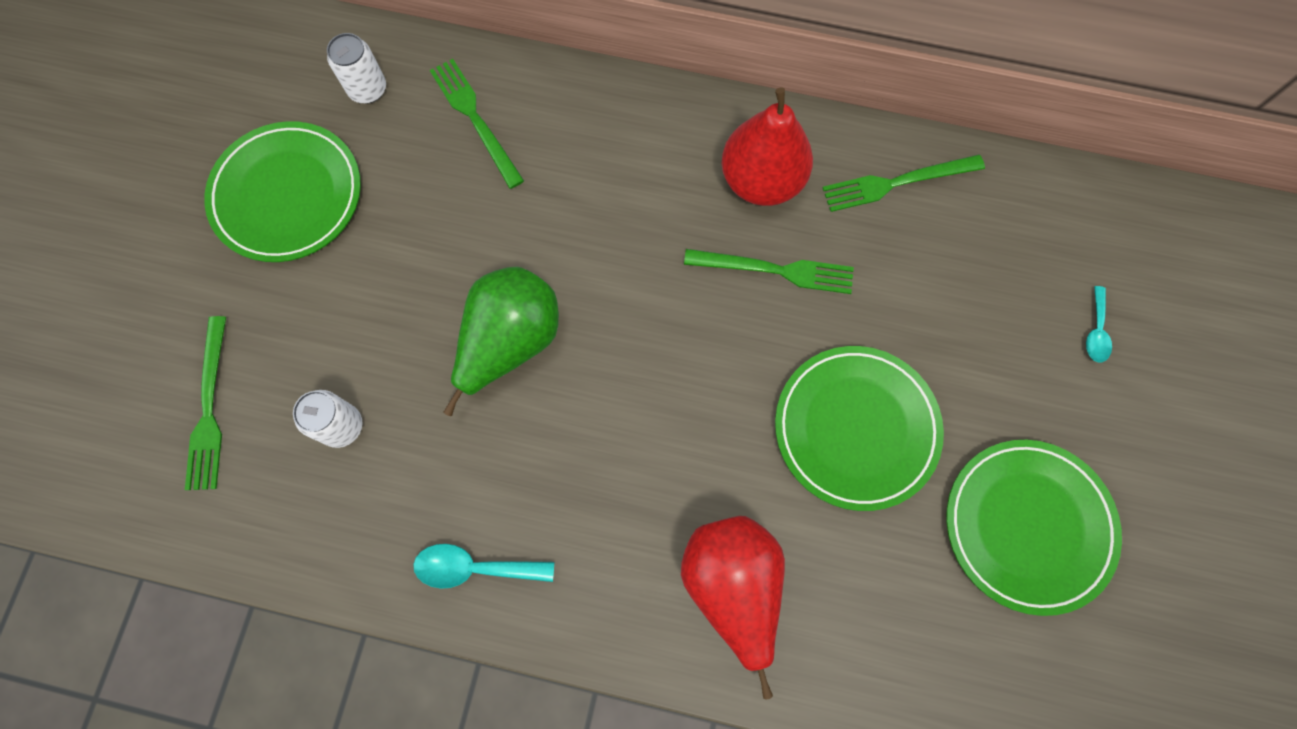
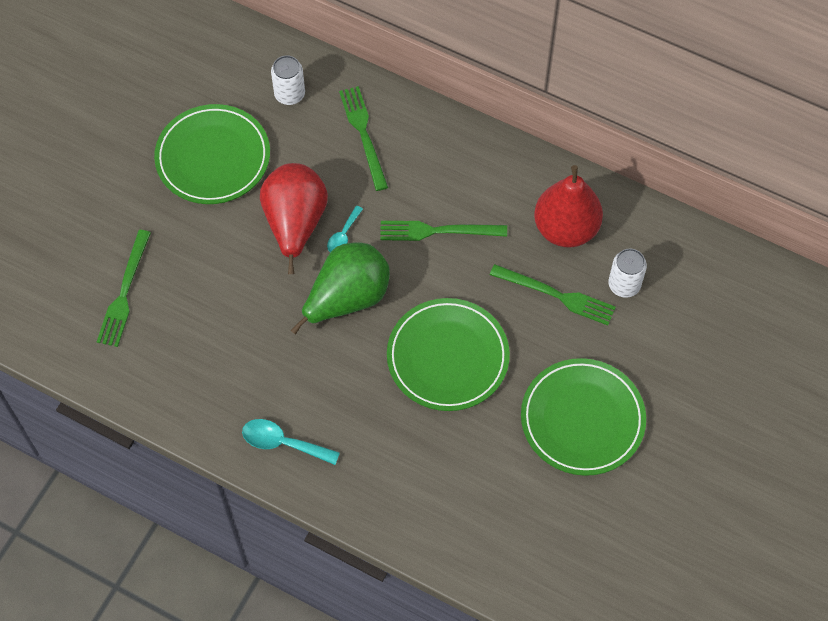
camera: 15 degrees right, 10 degrees down
white can [293,390,363,448] -> white can moved to [608,248,647,298]
red pear [681,516,785,699] -> red pear moved to [260,163,328,274]
green fork [823,154,985,212] -> green fork moved to [380,221,507,241]
green plate [946,440,1122,616] -> green plate moved to [387,298,510,411]
turquoise spoon [1086,286,1112,362] -> turquoise spoon moved to [327,206,363,252]

